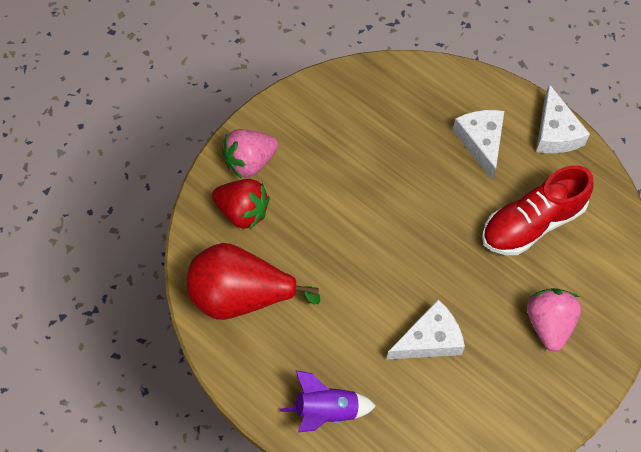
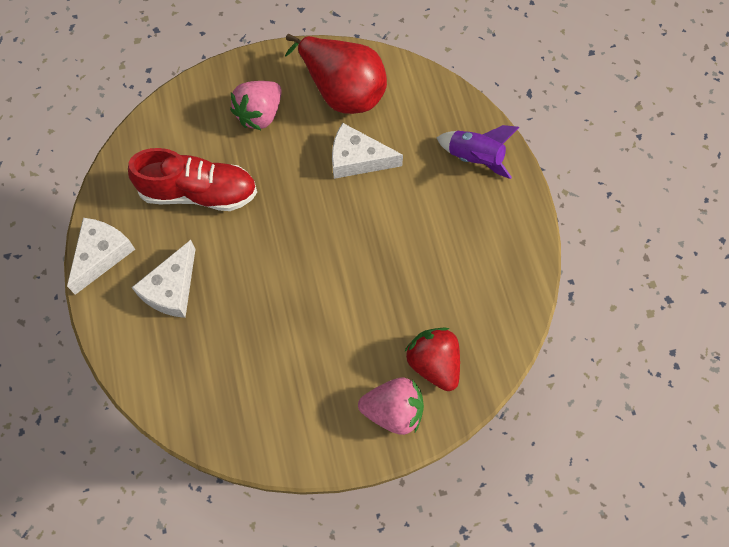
camera: 145 degrees left, 5 degrees up
red pear [187,243,321,320] -> red pear moved to [285,34,387,114]

